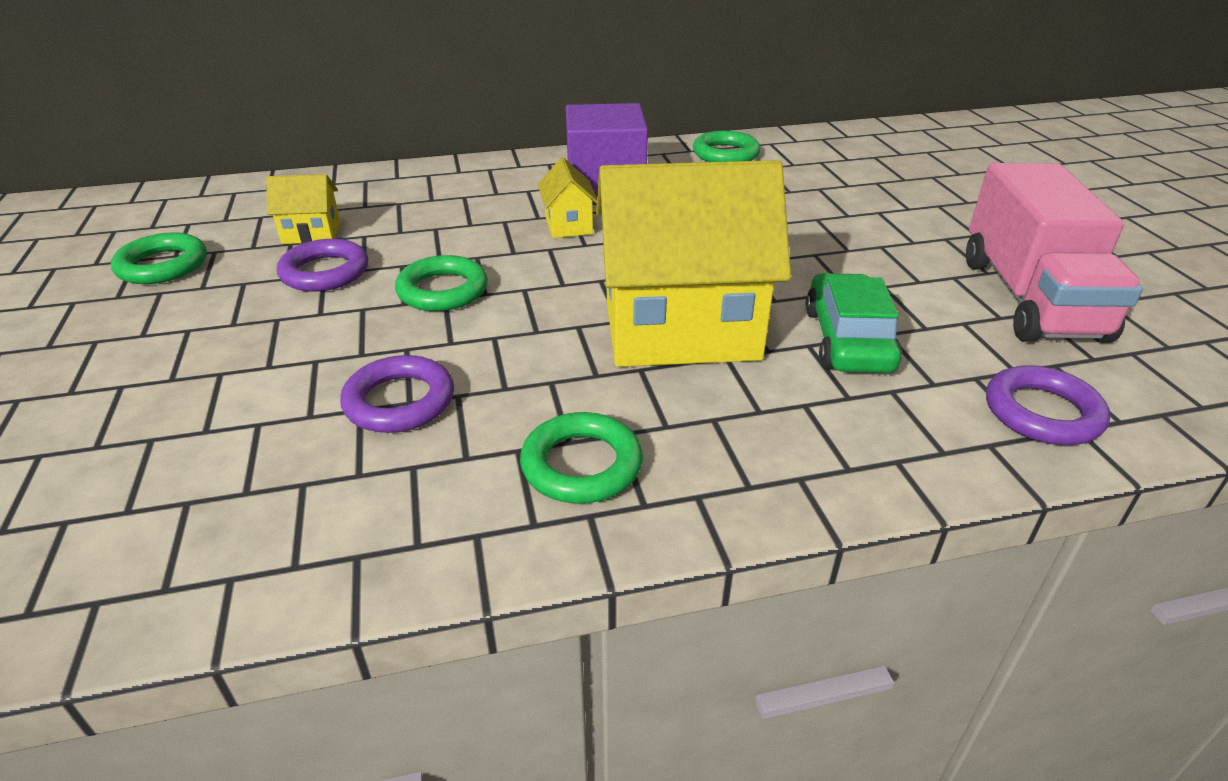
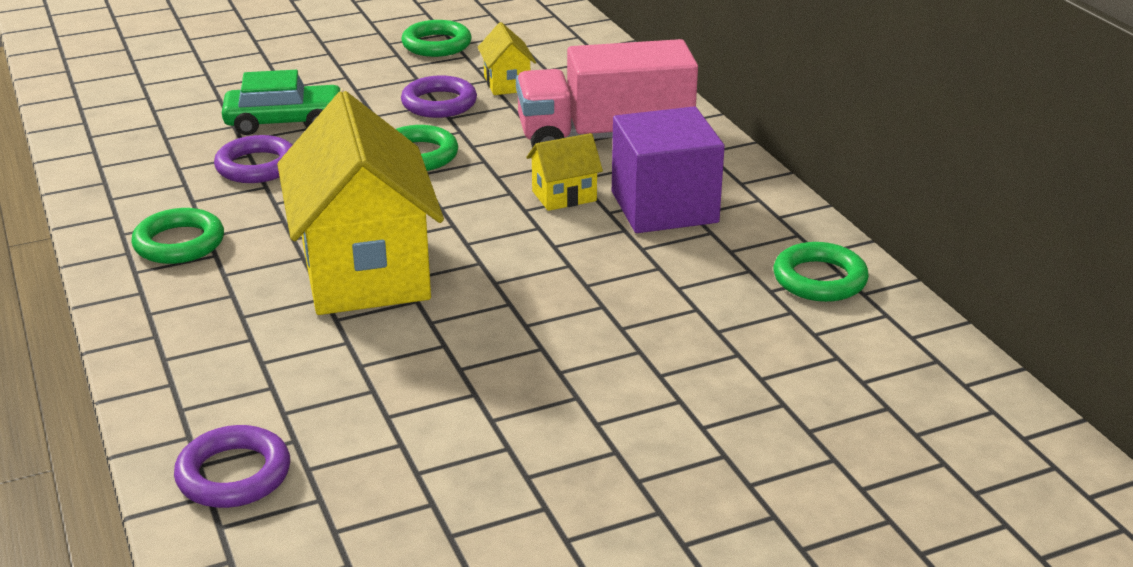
camera: 80 degrees right, 5 degrees down
green car [806,273,902,373] -> green car moved to [222,70,344,135]
pink truck [966,163,1143,343] -> pink truck moved to [516,39,698,148]

